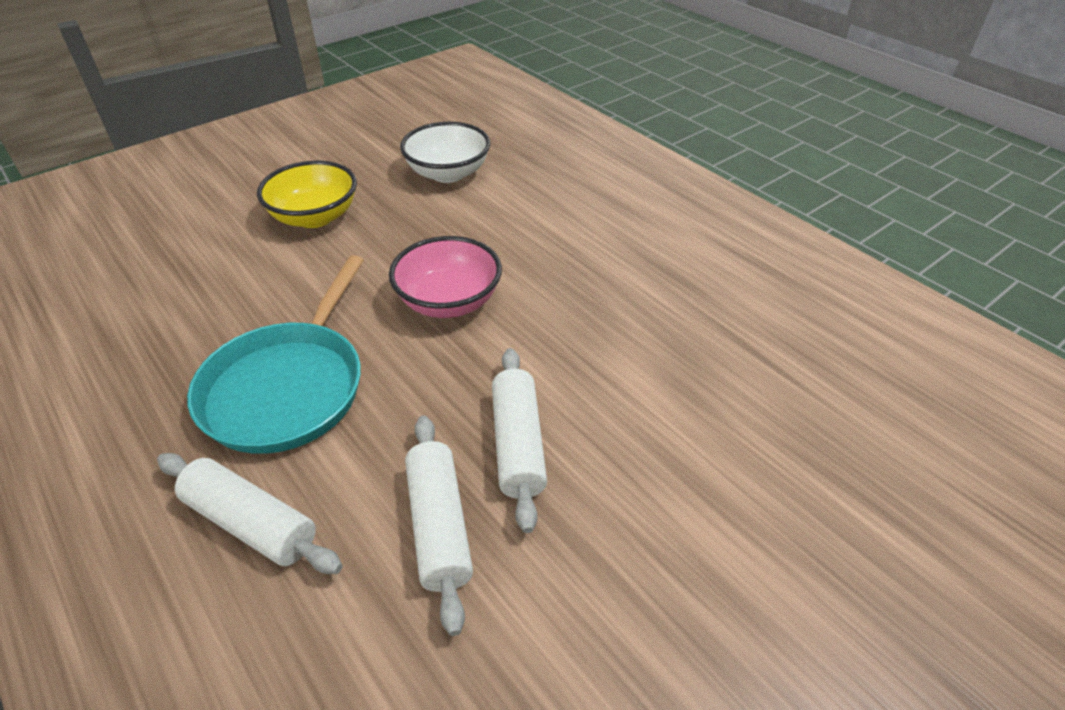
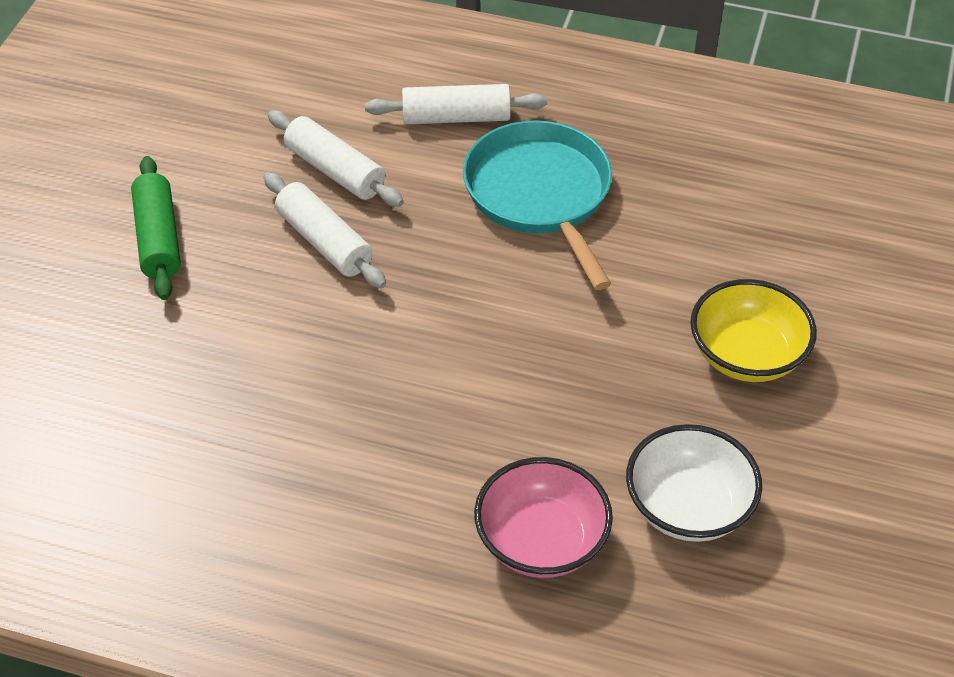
camera: 145 degrees right, 5 degrees up
pink bowl [389,236,502,318] -> pink bowl moved to [474,457,613,578]
none -> green rolling pin [131,156,181,300]

